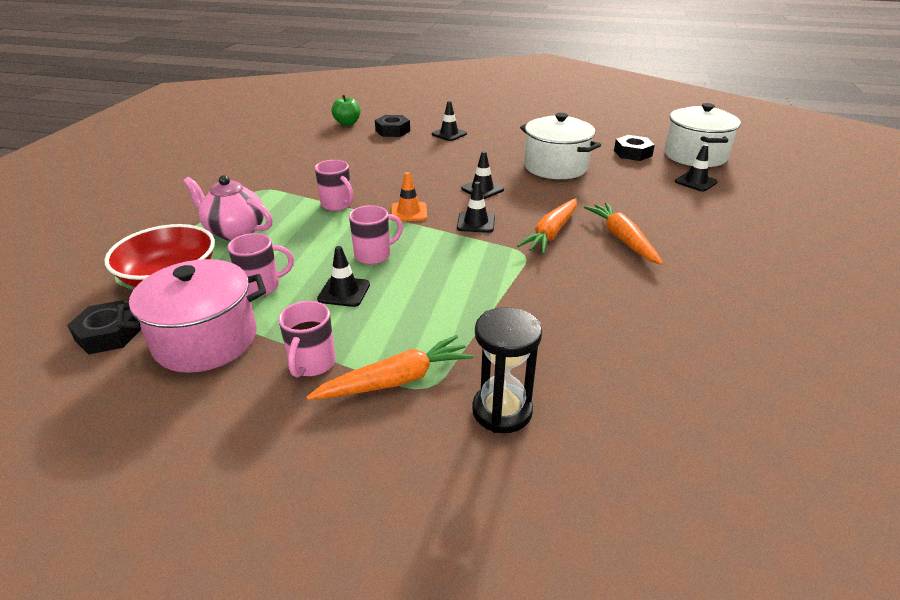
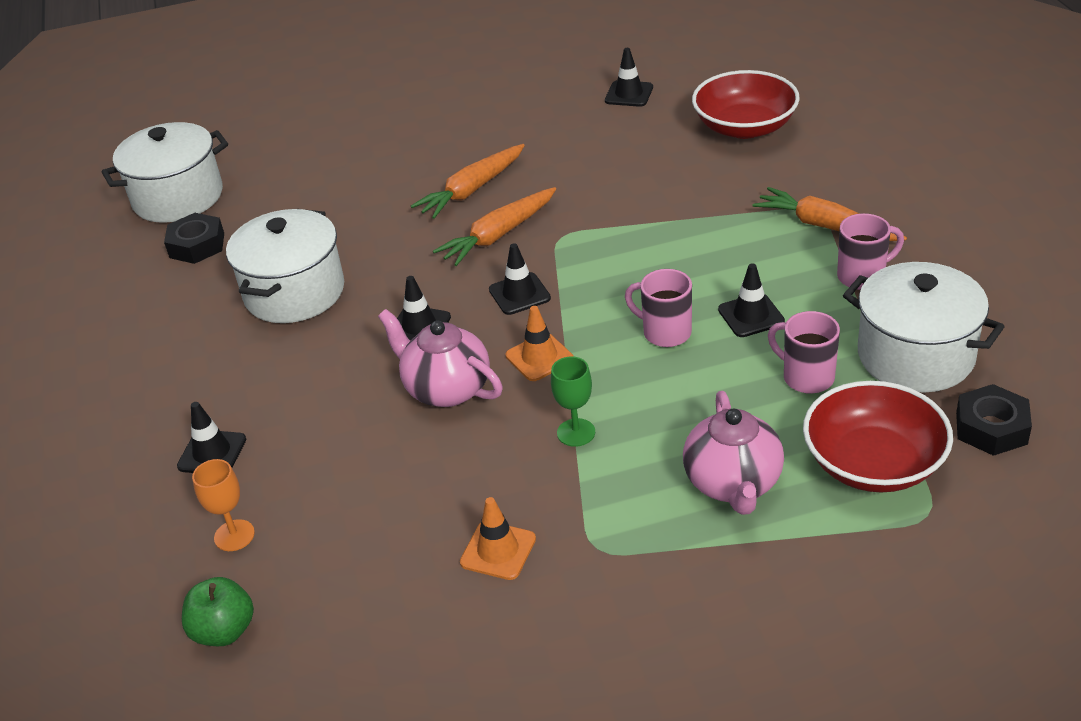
camera: 115 degrees left, 5 degrees up
pink pot [116,259,266,373] -> white pot [843,262,1005,392]
pink mug [315,160,354,211] -> green goblet [551,357,595,447]
black nut [375,115,410,137] -> orange goblet [192,459,255,551]
black hourglass [472,307,542,433] -> none
orange carrot [517,198,577,254] -> orange carrot turned 135 degrees clockwise [433,187,556,266]
black traffic cone [675,144,718,191] -> black traffic cone moved to [605,48,653,107]
none -> pink teapot [378,309,503,407]
none -> orange traffic cone [460,497,536,580]
none -> red bowl [692,70,800,139]

